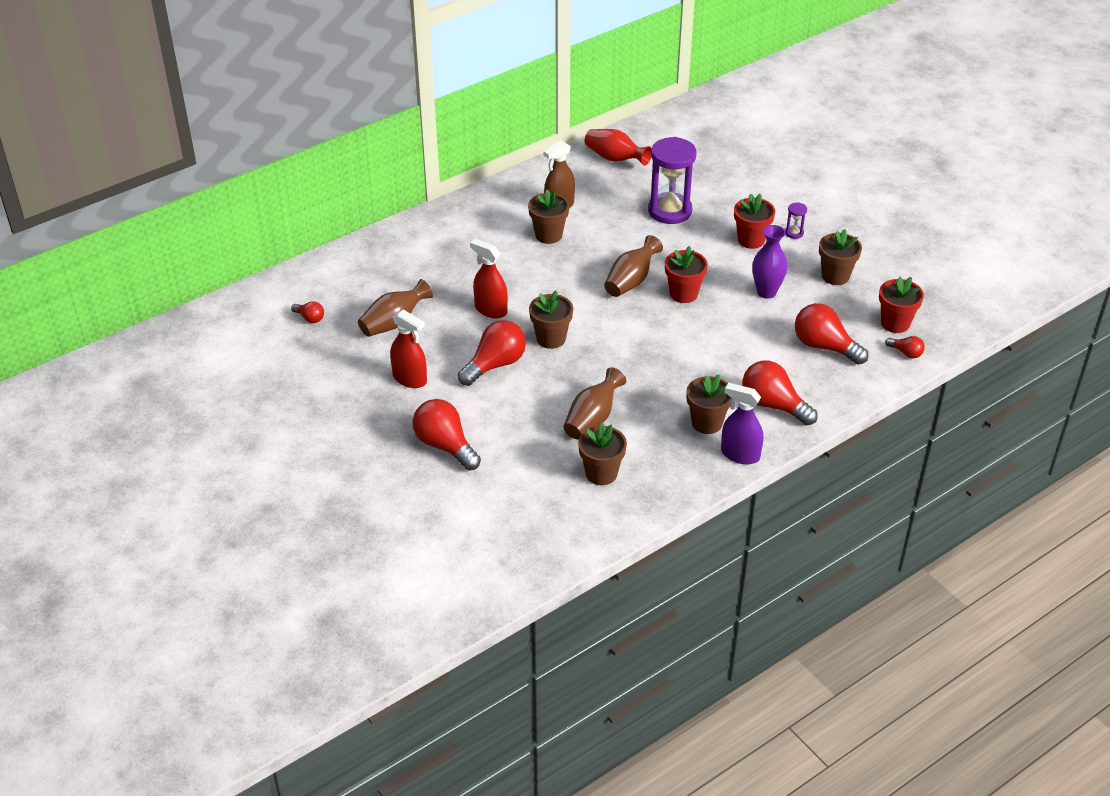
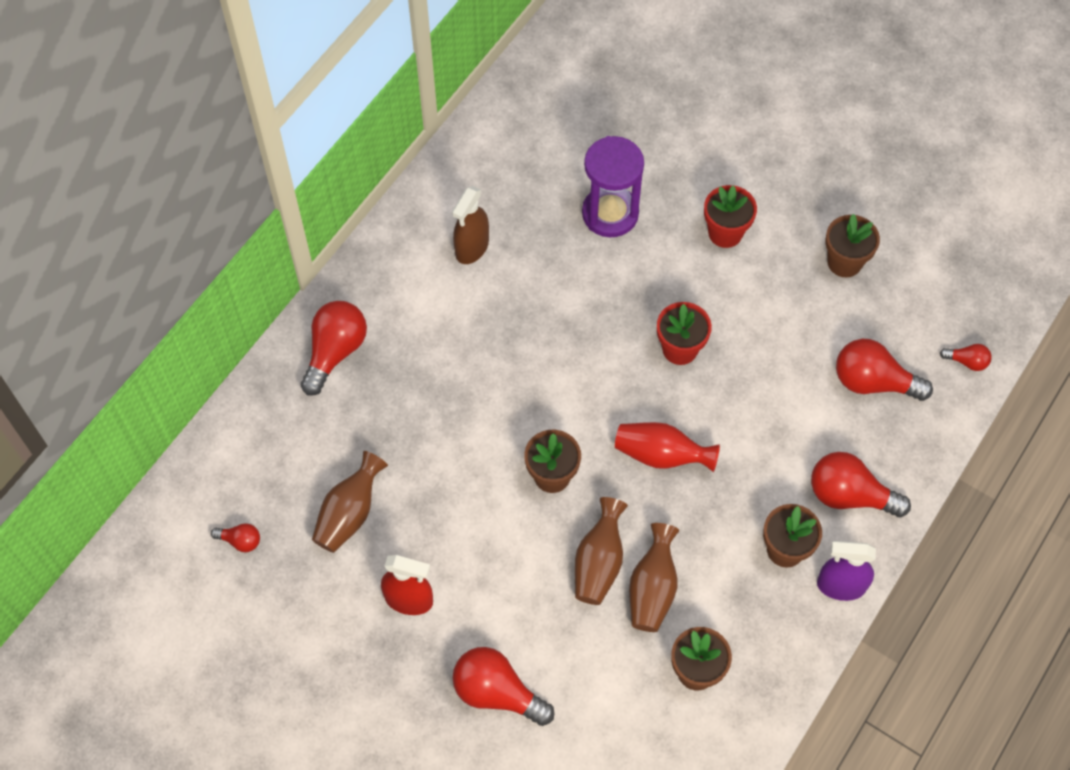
camera: 20 degrees left, 20 degrees up
red light bulb [458,320,526,386] -> red light bulb moved to [301,301,367,396]
red spray bottle [470,239,508,319] -> none
brown flower pot [528,190,569,244] -> none
red vase [585,129,651,166] -> red vase moved to [615,422,720,472]
brown vase [604,235,663,297] -> brown vase moved to [575,497,628,605]
purple vase [752,225,788,299] -> none
purple hourglass [785,202,807,239] -> none
red flower pot [879,277,924,333] -> none

